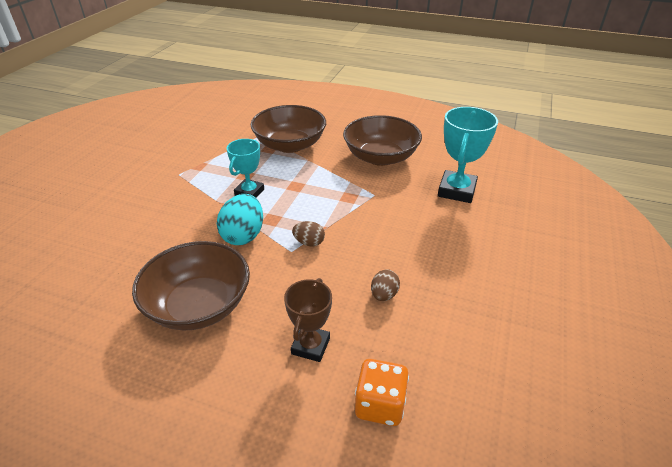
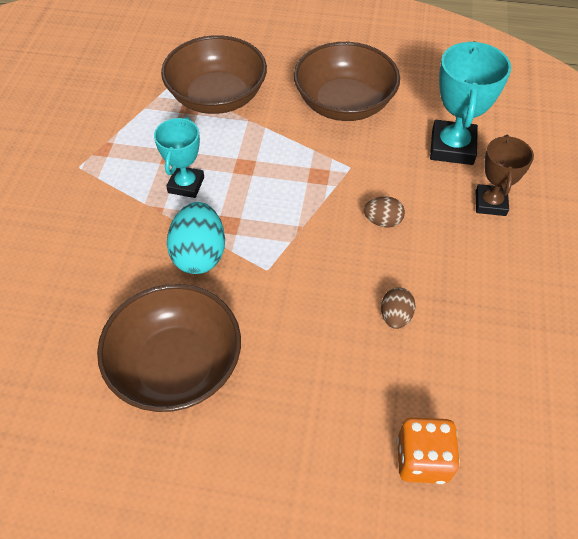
camera: 10 degrees left, 15 degrees up
brown trophy [284,278,332,362] -> brown trophy moved to [476,135,534,216]
brown egg [292,221,325,246] -> brown egg moved to [364,197,405,228]

